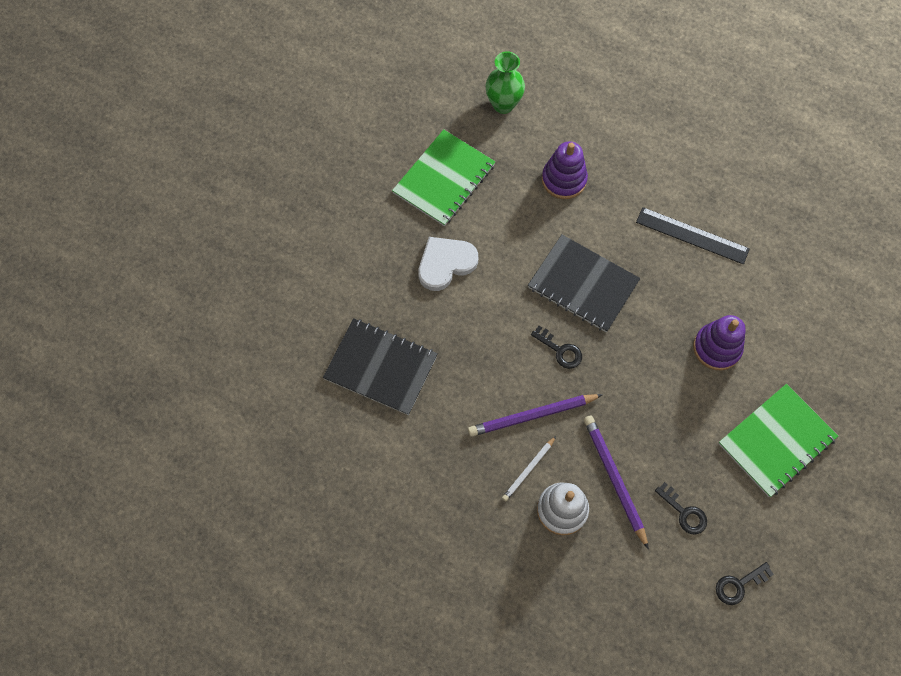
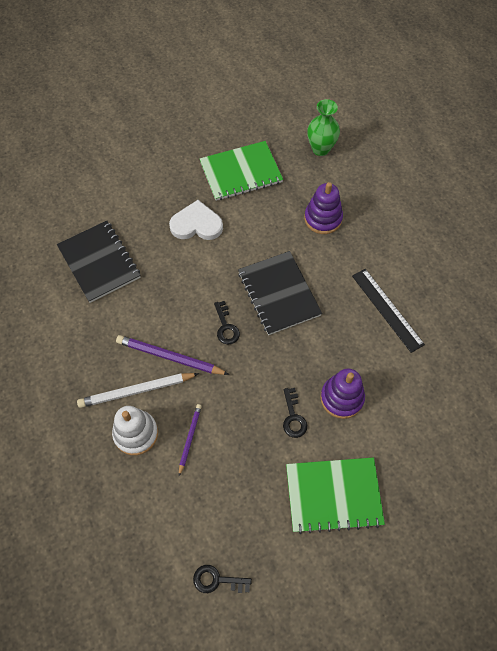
camera: 35 degrees right, 5 degrees down
white pencil [502,436,556,501] -> white pencil [77,373,199,408], size x1.69
purple pencil [584,415,649,550] -> purple pencil [179,404,202,476], size x0.59
black key [655,482,707,534] -> black key moved to [283,388,307,438]

